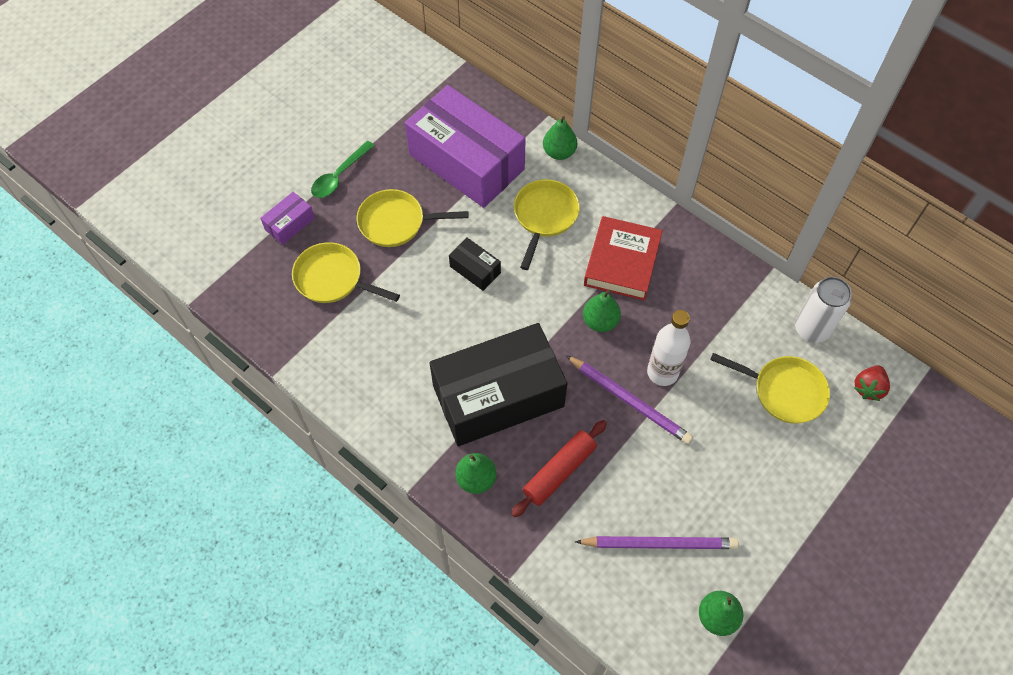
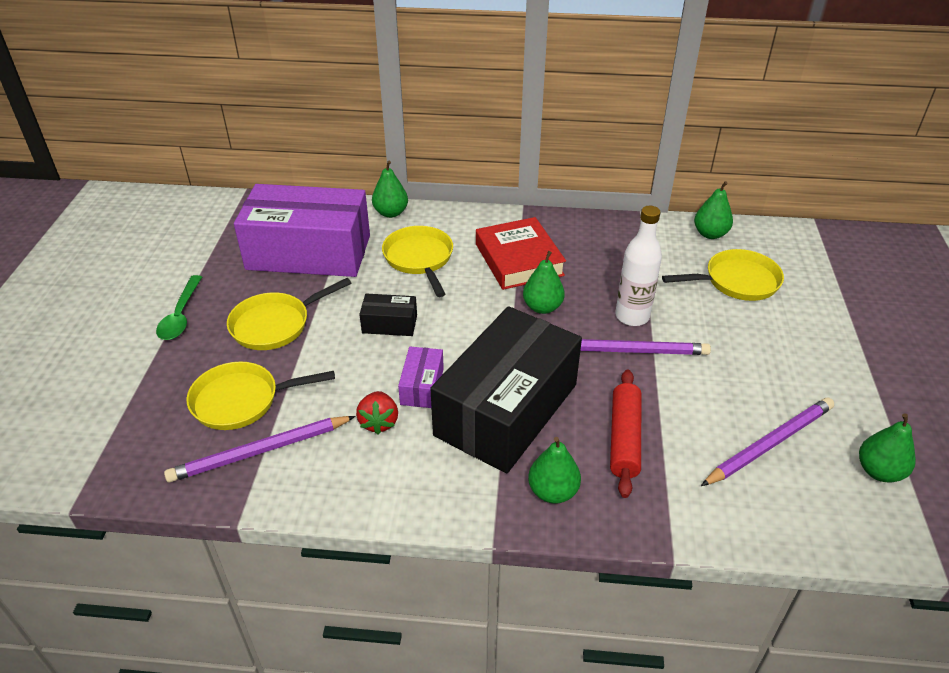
camera: 35 degrees left, 20 degrees down
purple box [260,192,315,245] -> purple box moved to [398,347,444,408]
white can [795,277,852,343] -> green pear [694,181,733,239]
red strawberry [854,365,890,401] -> red strawberry moved to [356,391,398,434]
none -> purple pencil [164,416,356,482]

